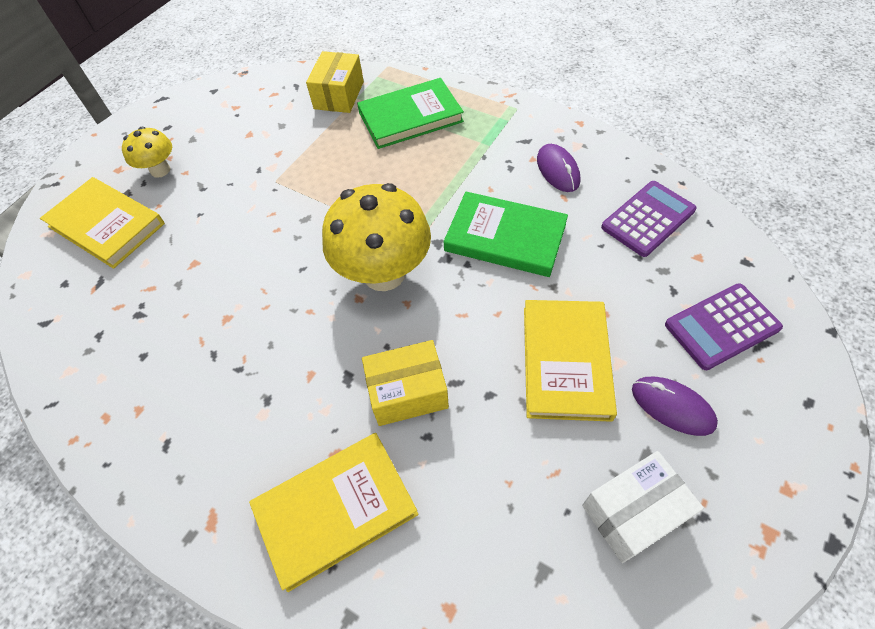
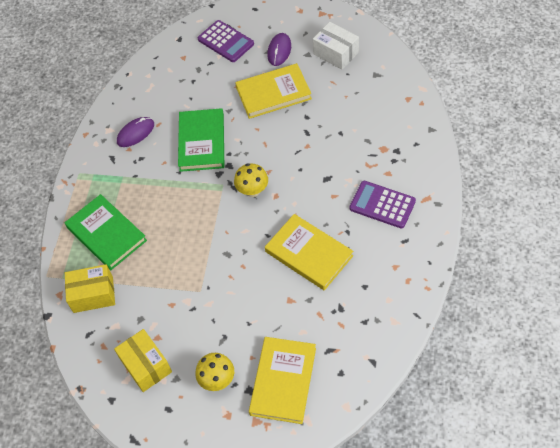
camera: 110 degrees left, 0 degrees up
yellow book [249,433,419,592] -> yellow book moved to [265,214,353,291]
yellow mushroom [322,183,431,291] -> yellow mushroom [234,163,268,197], size x0.53
yellow box [362,340,449,426] -> yellow box moved to [114,329,172,392]
purple calculator [601,181,697,257] -> purple calculator moved to [349,181,416,229]

